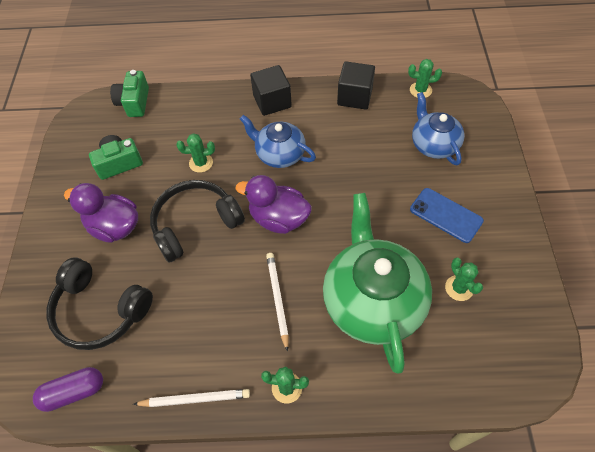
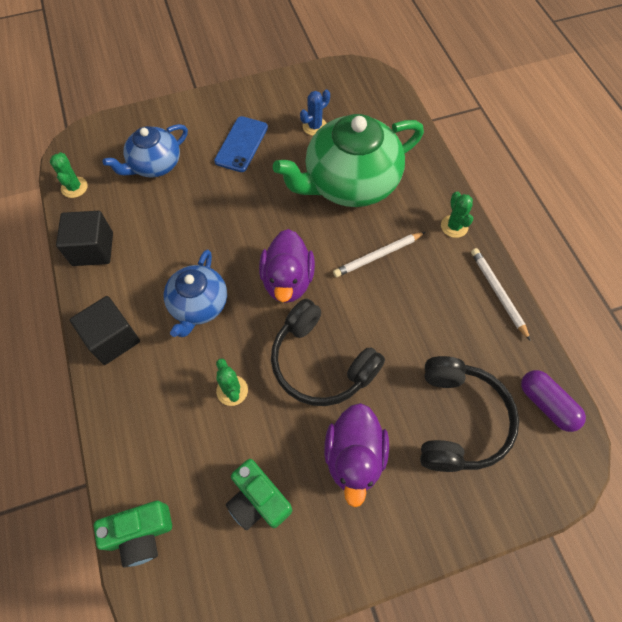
camera: 110 degrees left, 5 degrees up
green cactus [445,257,483,301] -> blue cactus [300,90,330,136]

